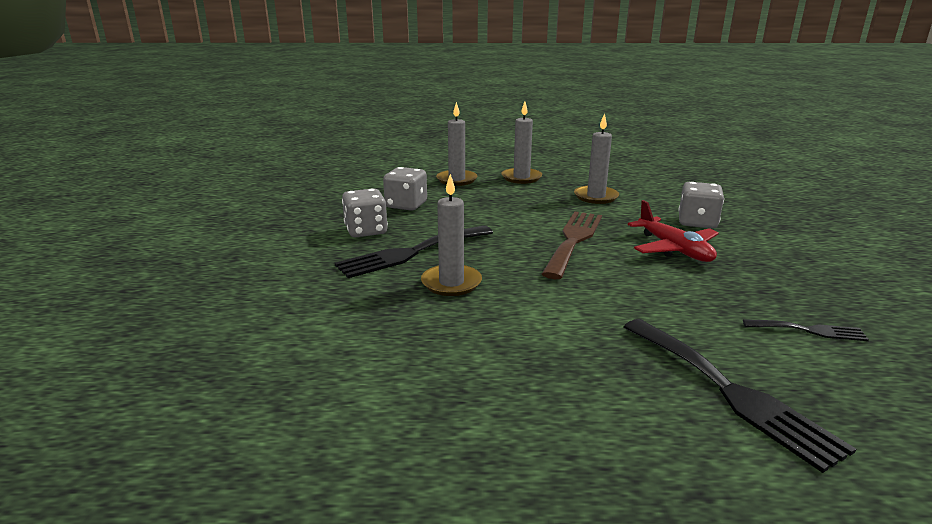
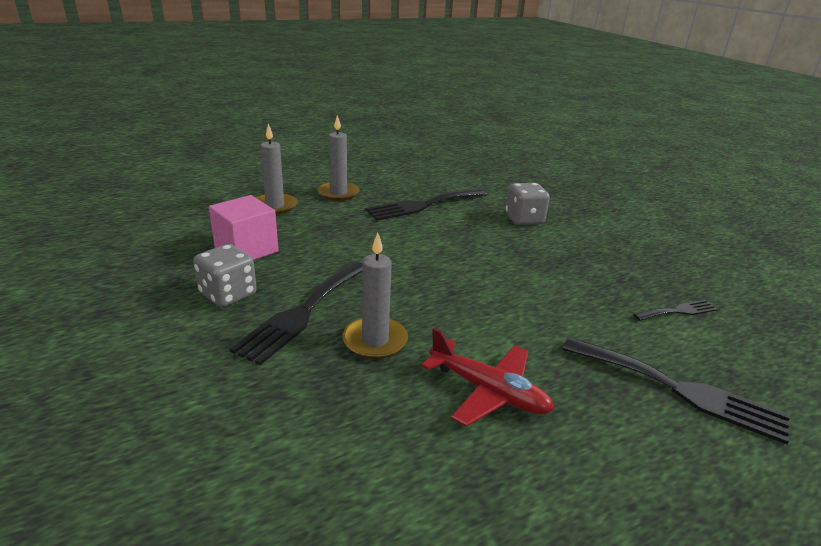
camera: 30 degrees left, 5 degrees up
grey dice [383,167,427,211] -> pink cube [209,195,278,260]
brown fork [542,212,602,279] -> none
grey candle [574,113,619,204] -> black fork [365,188,487,221]
red plane [628,200,719,262] -> red plane moved to [421,328,554,427]

